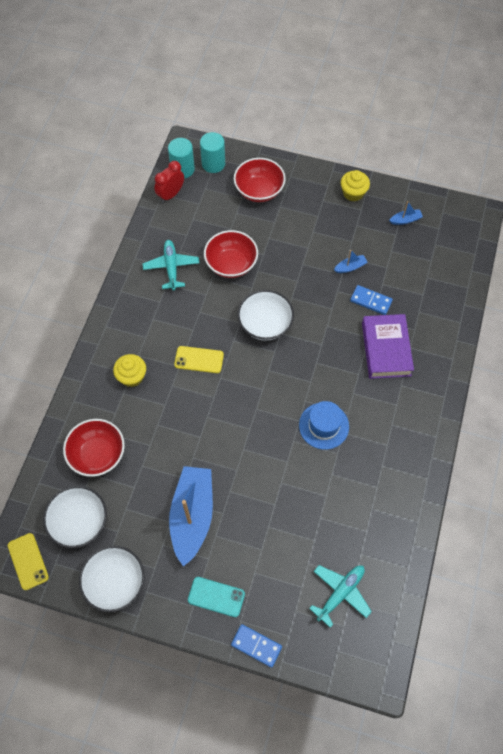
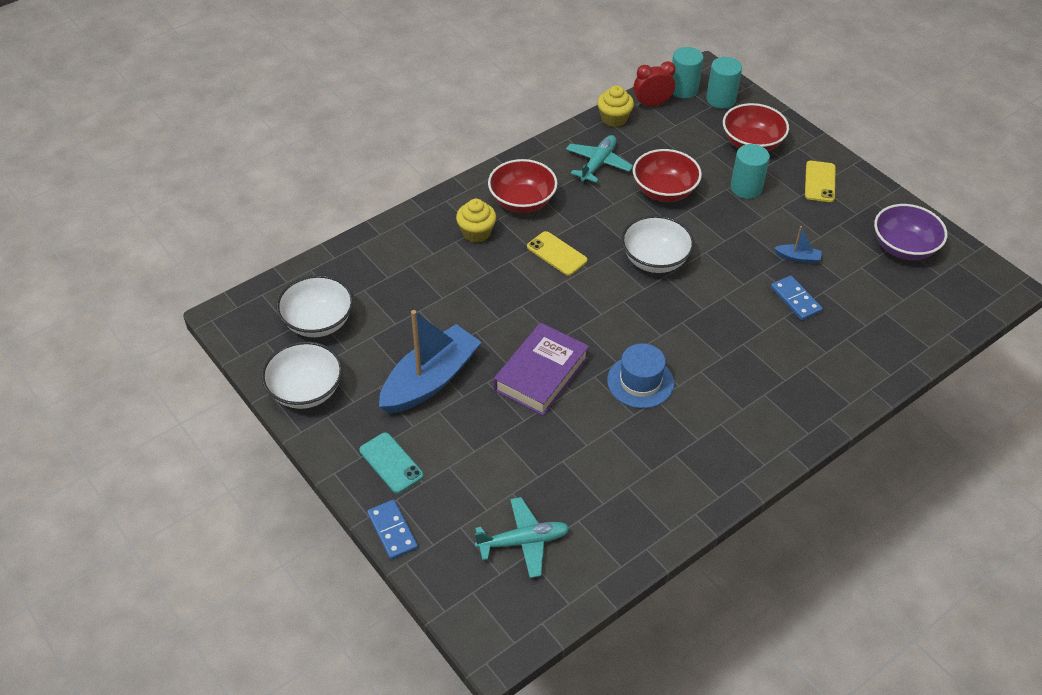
camera: 35 degrees right, 15 degrees down
yellow phone [8,533,49,590] -> yellow phone moved to [805,161,836,202]
red bowl [63,419,125,477] -> red bowl moved to [488,159,558,213]
yellow cupcake [341,170,370,201] -> yellow cupcake moved to [597,85,634,127]
purple book [362,314,414,379] -> purple book moved to [494,322,589,416]
blue boat [389,201,423,225] -> purple bowl [874,204,947,260]
none -> turquoise cylinder [730,144,770,199]

